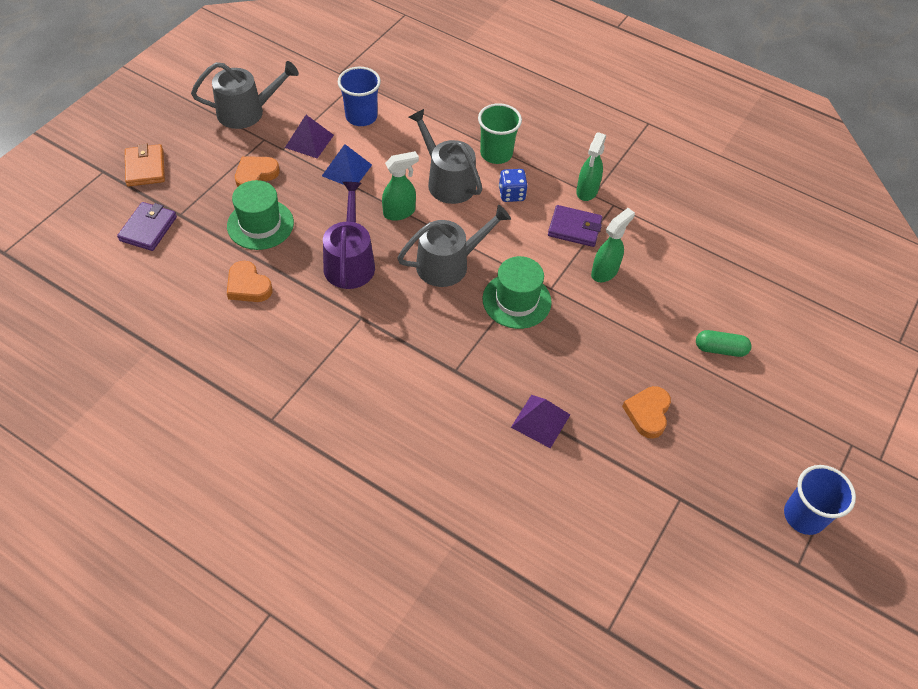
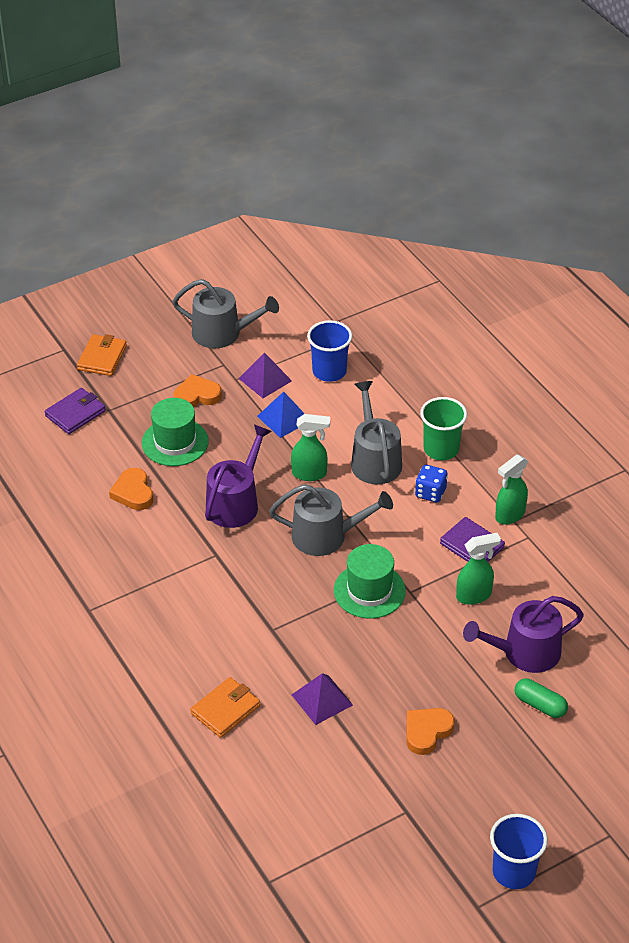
camera: 30 degrees right, 10 degrees down
none -> orange wallet [191,677,260,738]
none -> purple watering can [463,596,584,673]

